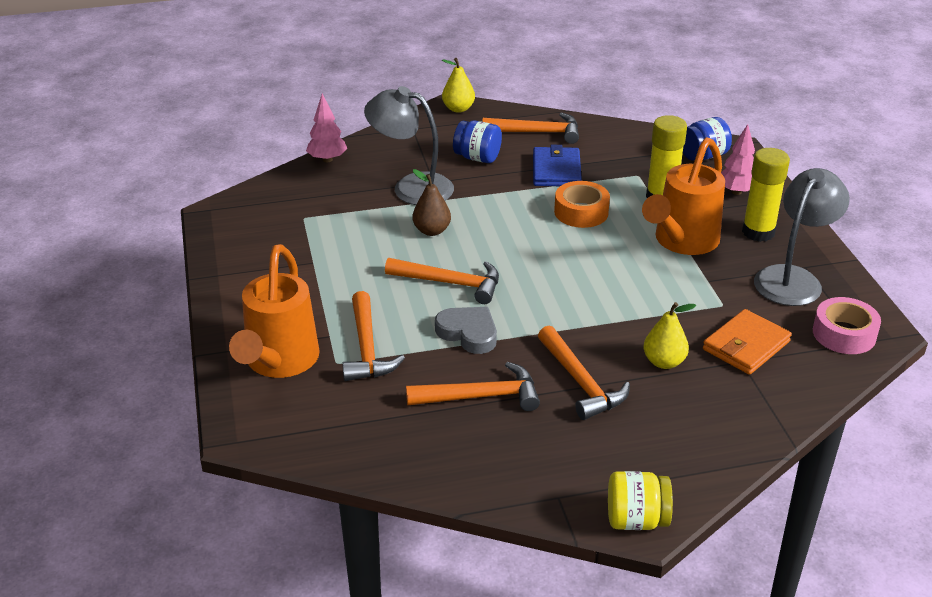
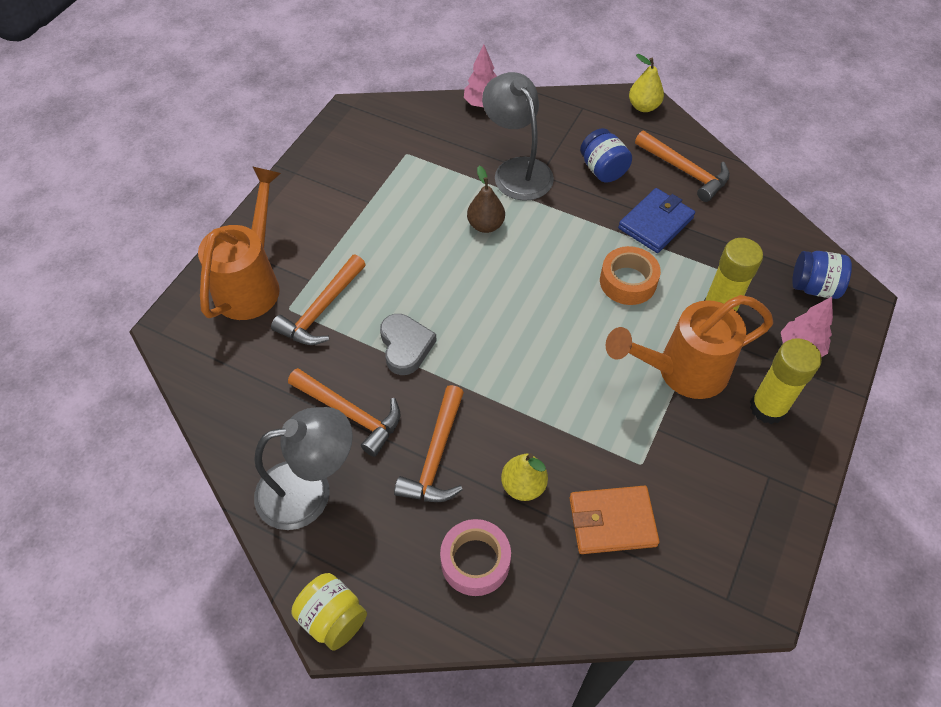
camera: 40 degrees right, 20 degrees up
orange watering can [229,244,320,378] -> orange watering can turned 150 degrees clockwise [198,166,281,320]
orange hammer [385,258,499,304] -> none
grey lamp [754,168,850,306] -> grey lamp moved to [254,407,353,530]
pink tape [813,297,881,354] -> pink tape moved to [440,519,511,596]

